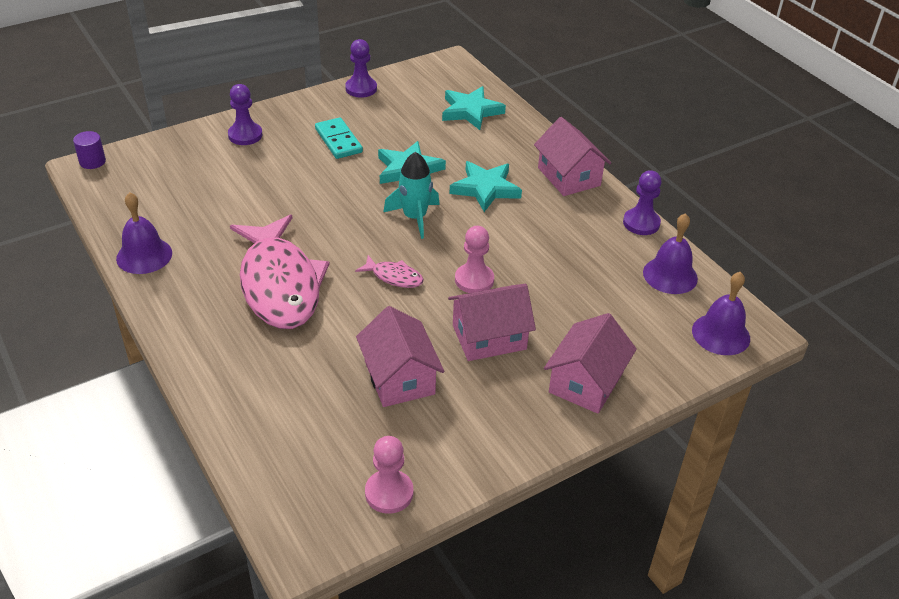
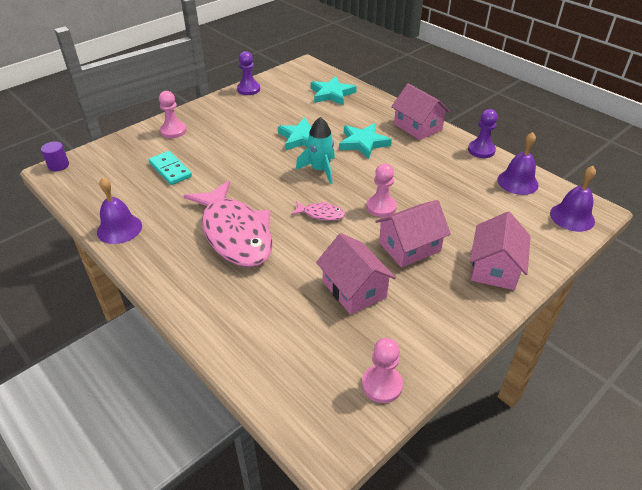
camera: 10 degrees left, 0 degrees up
purple pawn [228,84,262,145] -> pink pawn [159,91,187,138]
turquoise domino [315,117,363,159] -> turquoise domino moved to [149,151,192,185]

